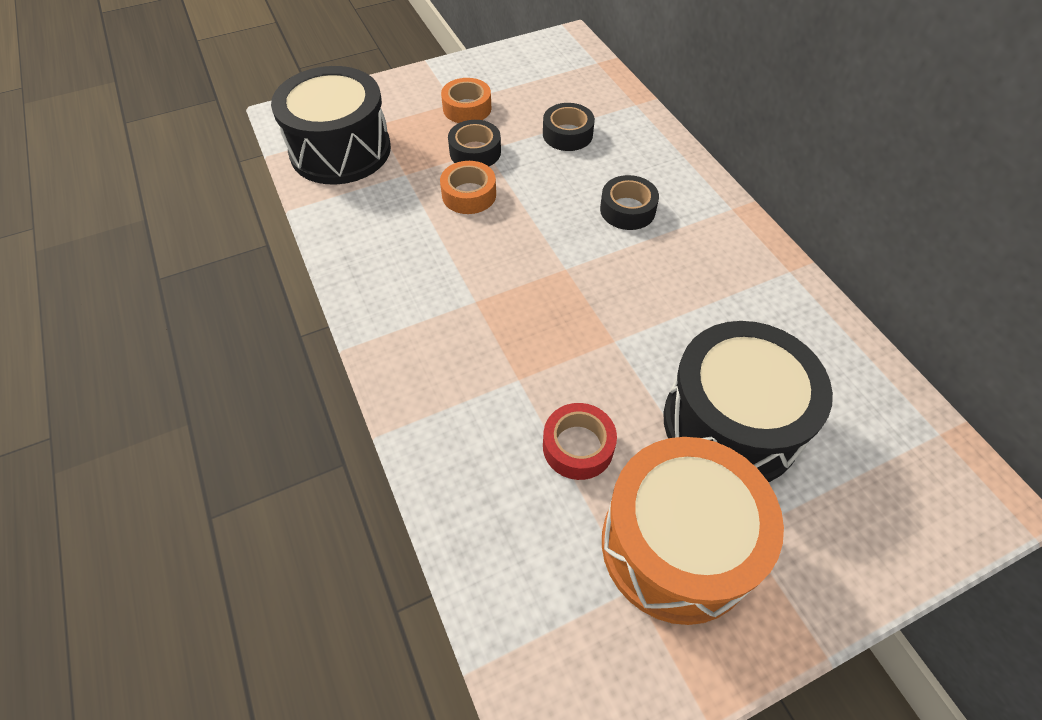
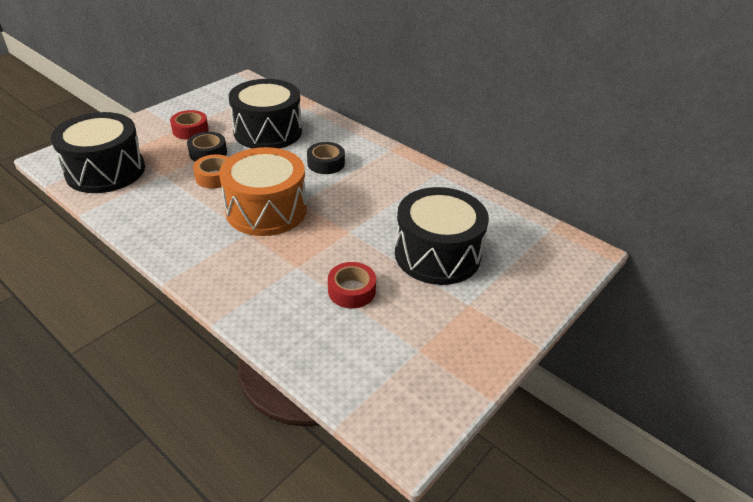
camera: 25 degrees left, 15 degrees down
orange tape [441,78,492,123] -> red tape [170,110,209,140]
black tape [543,103,595,151] -> black drum [229,79,302,149]
orange drum [602,437,784,625] -> orange drum moved to [219,147,307,236]

